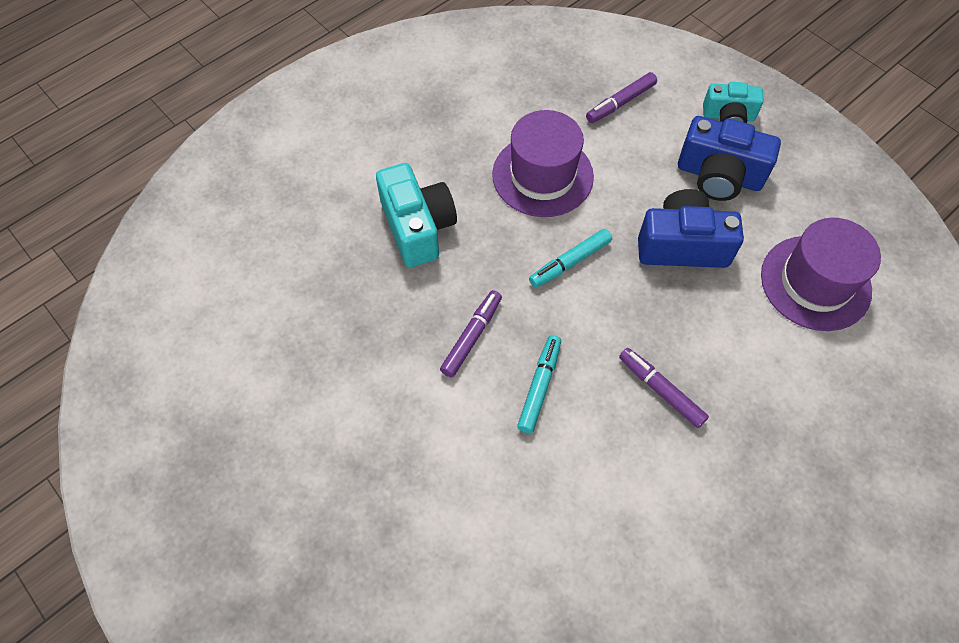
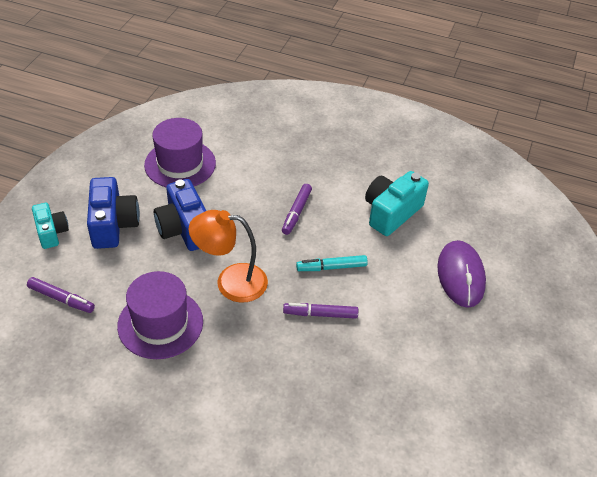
camera: 120 degrees left, 15 degrees down
turquoise camera [376,163,457,267] -> turquoise camera moved to [365,171,429,236]
turquoise marker [529,229,612,288] -> orange lamp [189,210,268,303]
none -> purple mouse [437,240,486,308]

